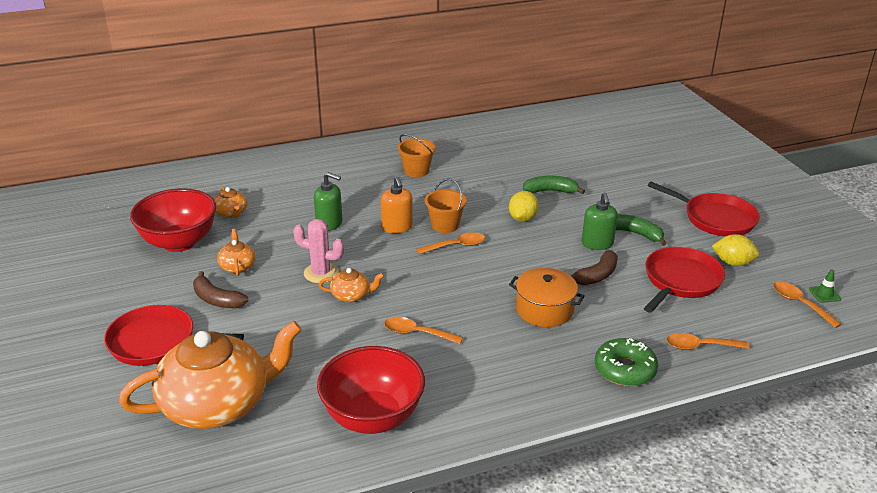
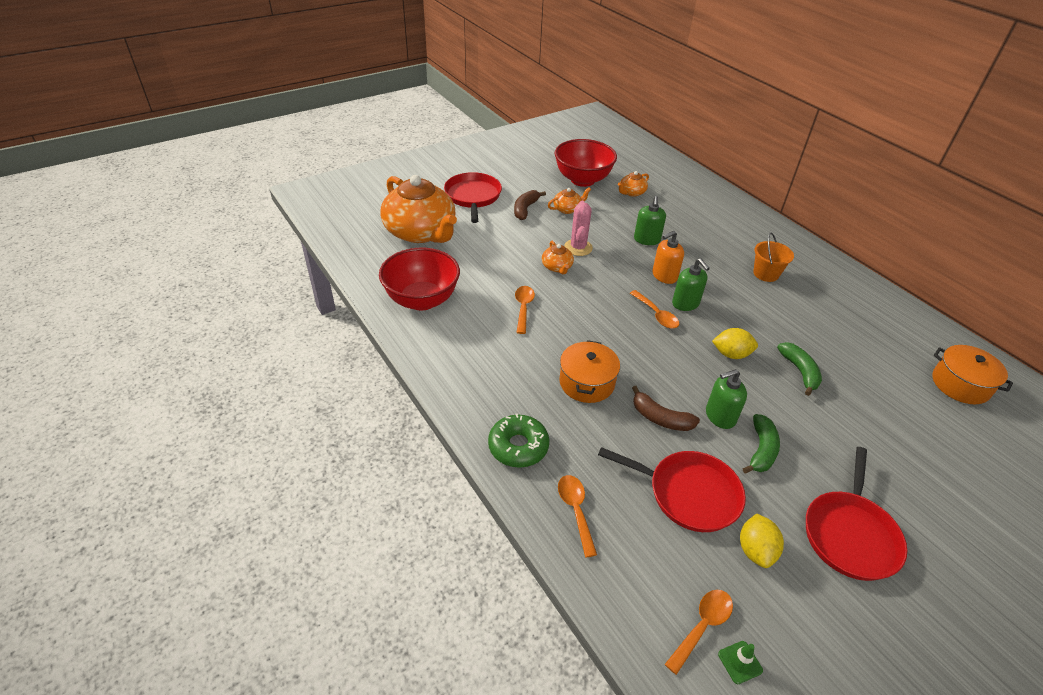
camera: 75 degrees right, 10 degrees up
orange bucket [425,179,467,233] -> green soap dispenser [672,258,710,311]
none -> orange pot [933,345,1013,404]

